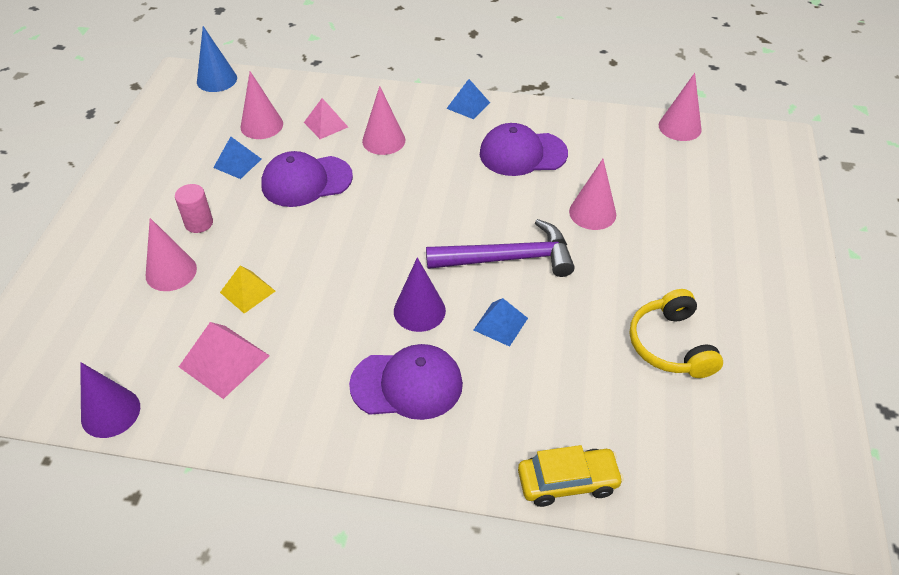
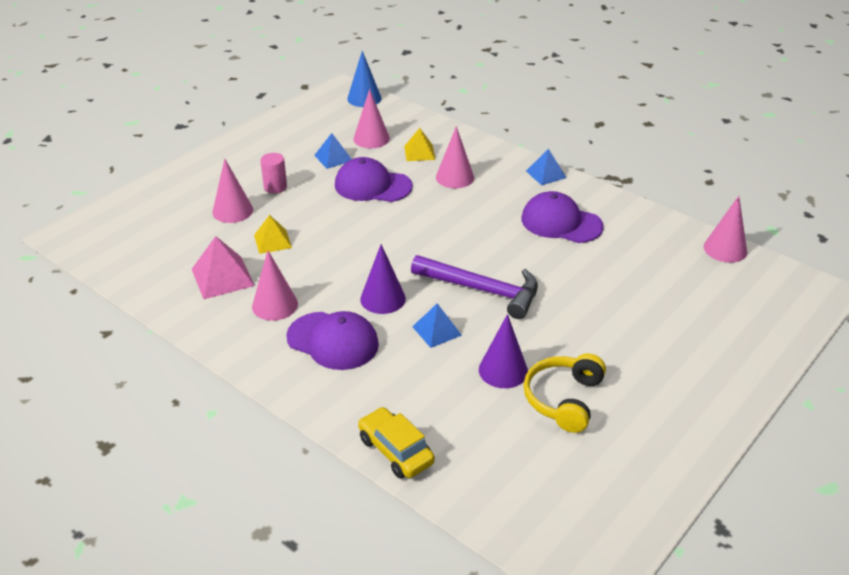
camera: 30 degrees right, 10 degrees down
purple cone [80,362,140,438] -> purple cone moved to [479,314,528,388]
pink pyramid [304,98,348,139] -> yellow pyramid [404,128,436,161]
yellow car [518,445,624,507] -> yellow car turned 150 degrees counterclockwise [358,407,435,479]
pink cone [569,159,616,230] -> pink cone moved to [252,251,298,321]

